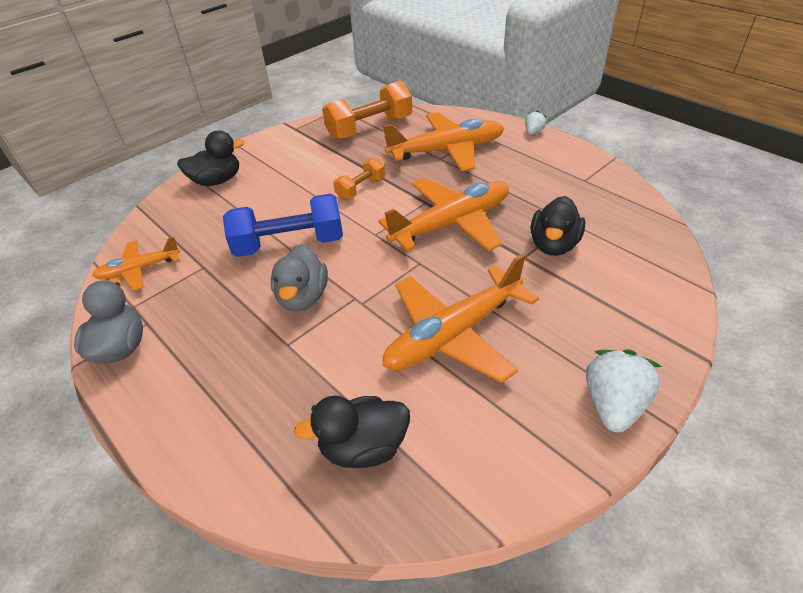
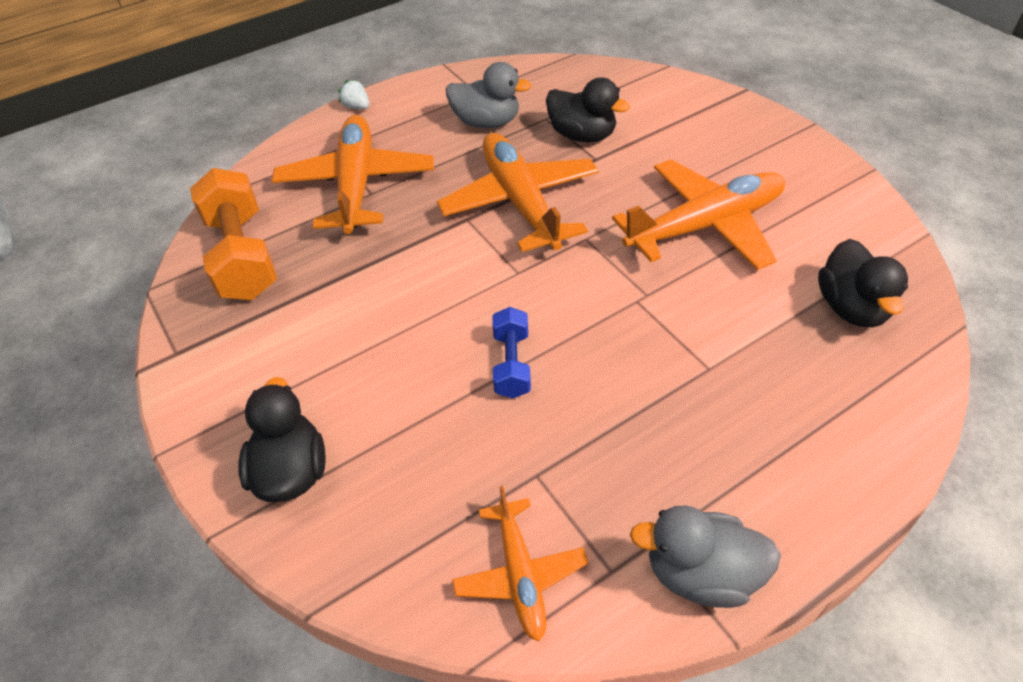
camera: 80 degrees left, 5 degrees up
blue dumbbell [223,194,343,257] -> blue dumbbell [492,307,531,398], size x0.55
grey duck [271,244,328,312] -> grey duck moved to [446,62,532,128]
orange dumbbell [333,157,385,200] -> none
orange plane [382,253,539,383] -> orange plane turned 90 degrees counterclockwise [612,159,785,270]
white strawberry [586,350,662,432] -> none

